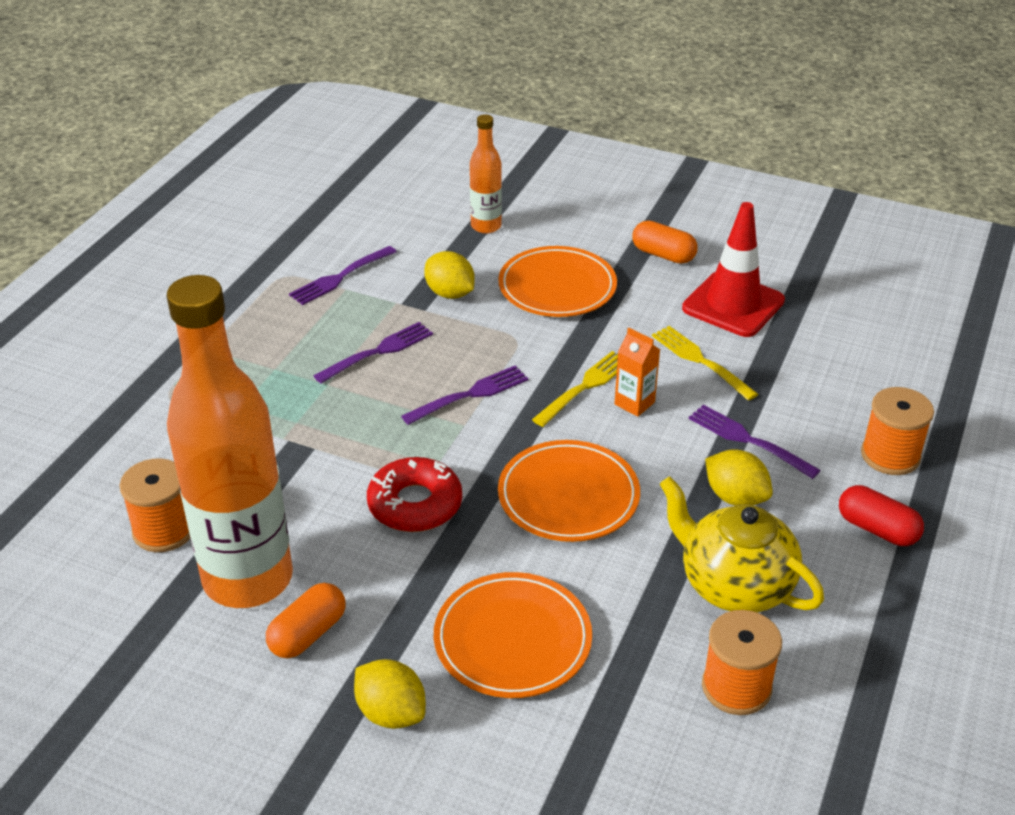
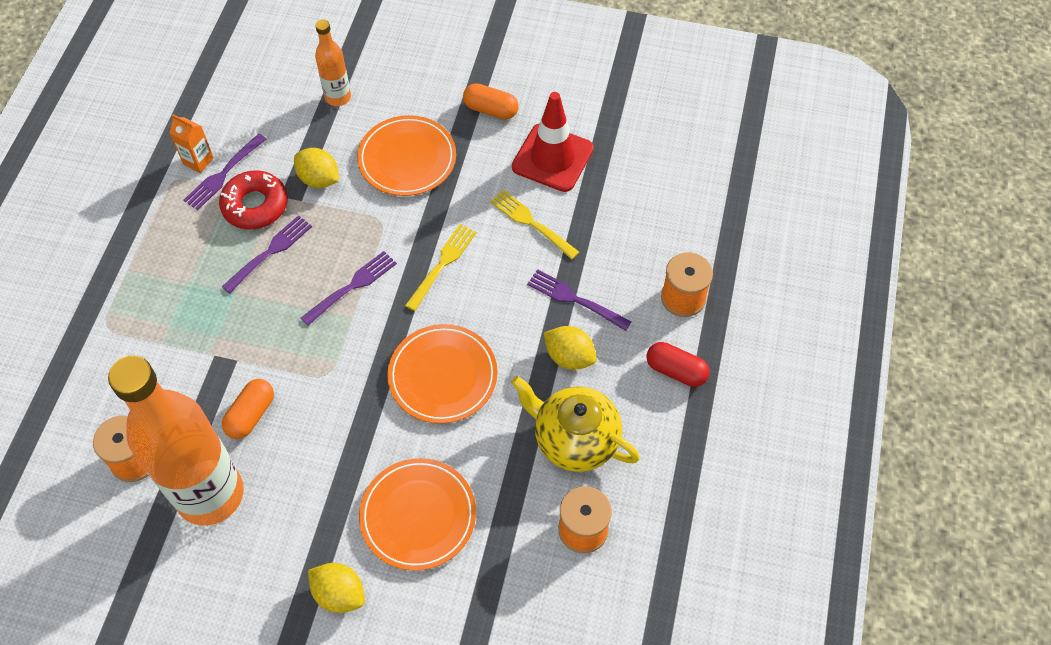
camera: 10 degrees left, 20 degrees up
orange capsule [266,583,346,659] -> orange capsule moved to [222,379,274,439]
red donut [367,457,462,532] -> red donut moved to [219,170,288,229]
orange carton [614,328,660,417] -> orange carton moved to [169,115,214,173]

